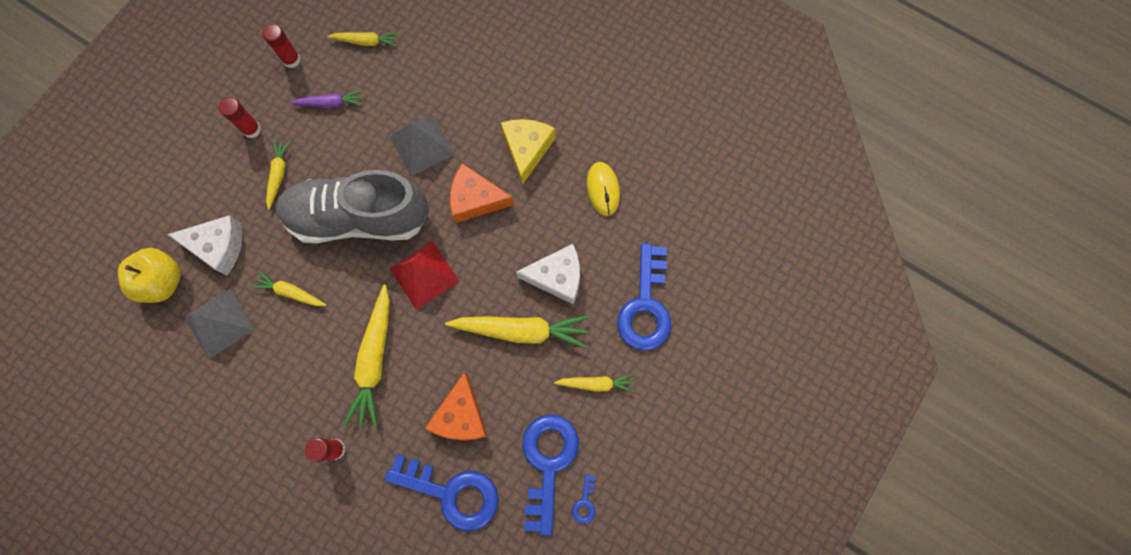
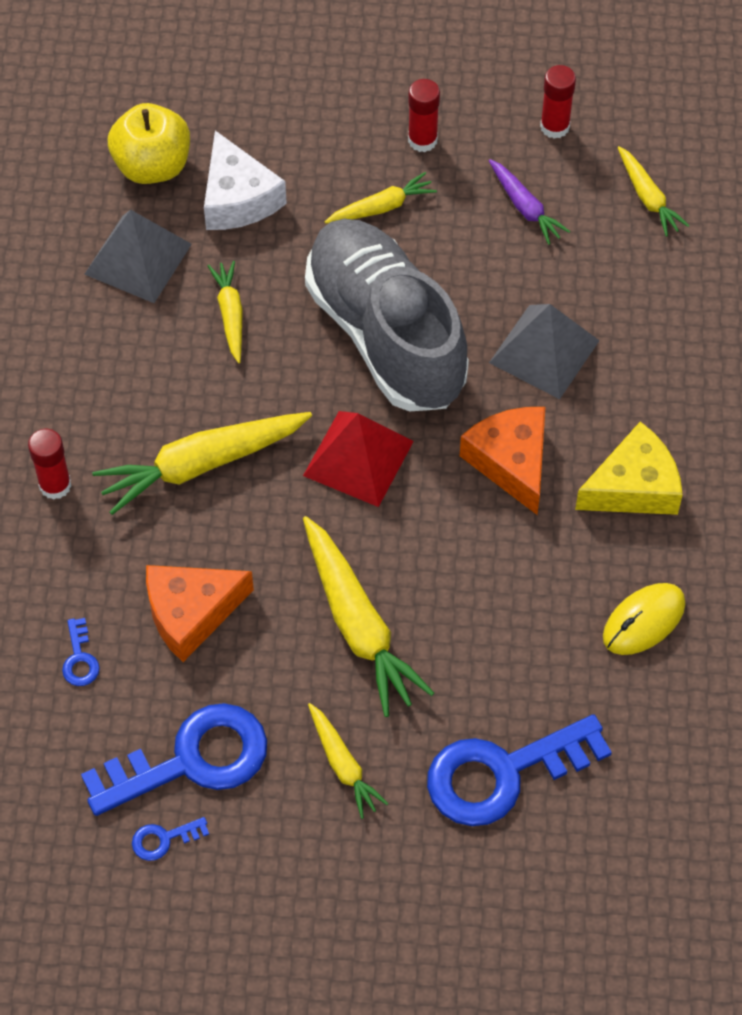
camera: 60 degrees right, 15 degrees down
blue key [385,454,498,531] -> blue key [62,618,100,686], size x0.41
white cheese [516,244,580,304] -> none

